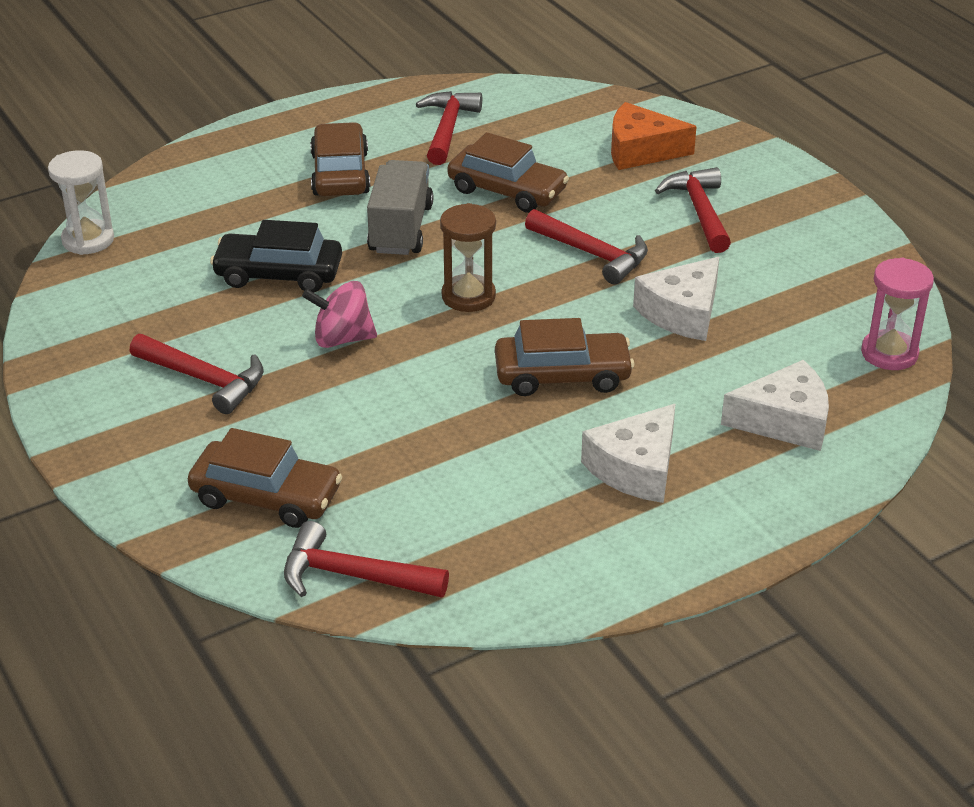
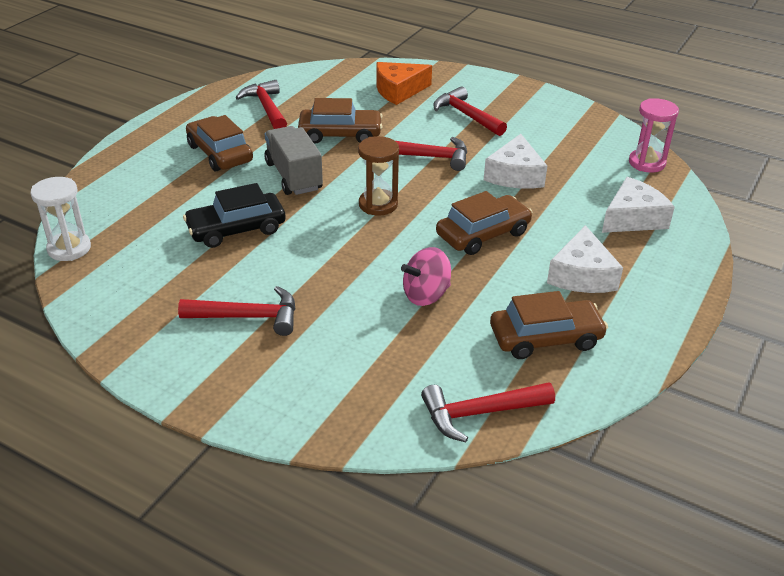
camera: 30 degrees left, 0 degrees up
brown car [188,428,342,528] -> brown car moved to [490,291,608,359]
pink spinning top [302,281,377,348] -> pink spinning top moved to [401,247,451,306]

